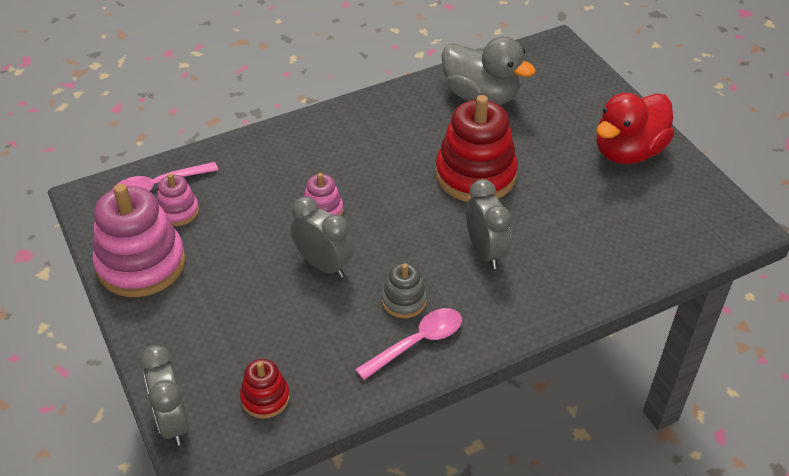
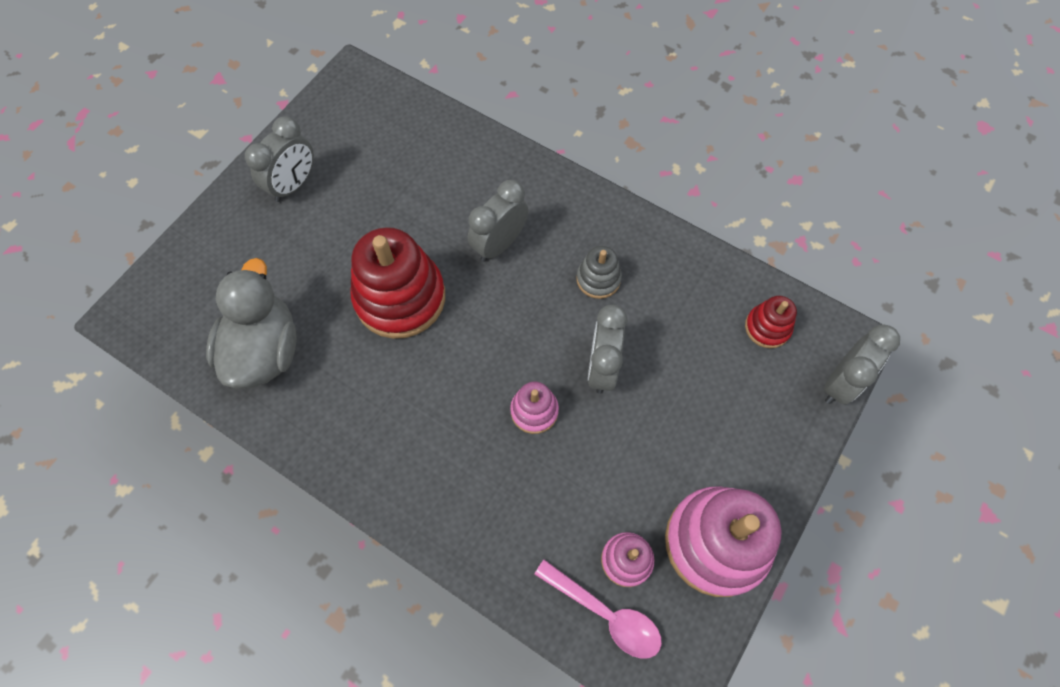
camera: 120 degrees left, 20 degrees up
pink spoon [355,308,462,380] -> none
red duck [596,93,674,164] -> grey clock [245,116,314,202]

